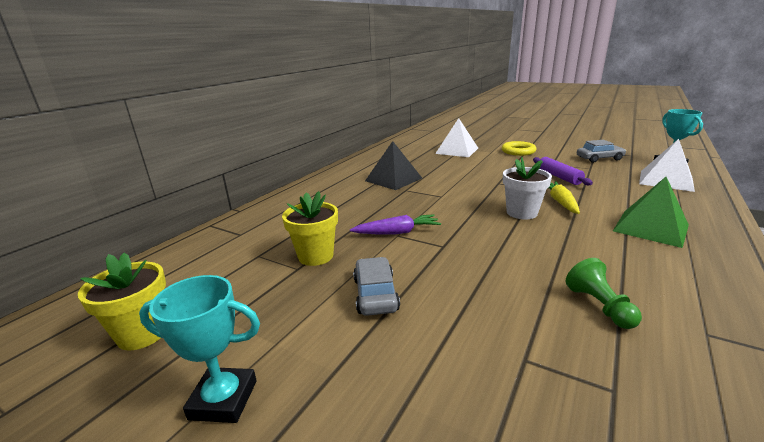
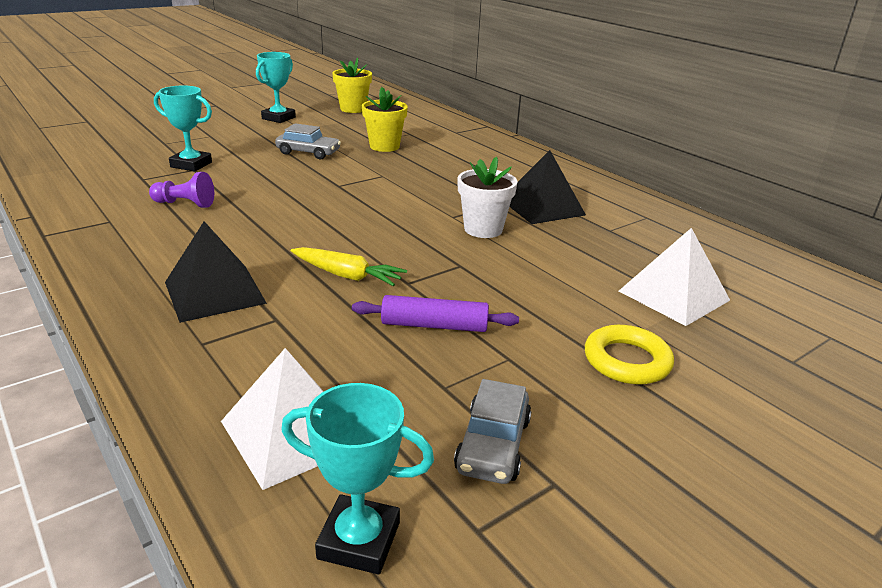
camera: 110 degrees right, 5 degrees up
purple carrot [350,214,441,234] -> none
white flower pot [503,157,552,219] -> white flower pot moved to [457,156,517,238]
green pawn [566,258,642,329] -> purple pawn [149,172,214,208]
green pyramid [613,177,689,248] -> black pyramid [165,221,267,323]
none -> turquoise trophy [154,85,212,172]

